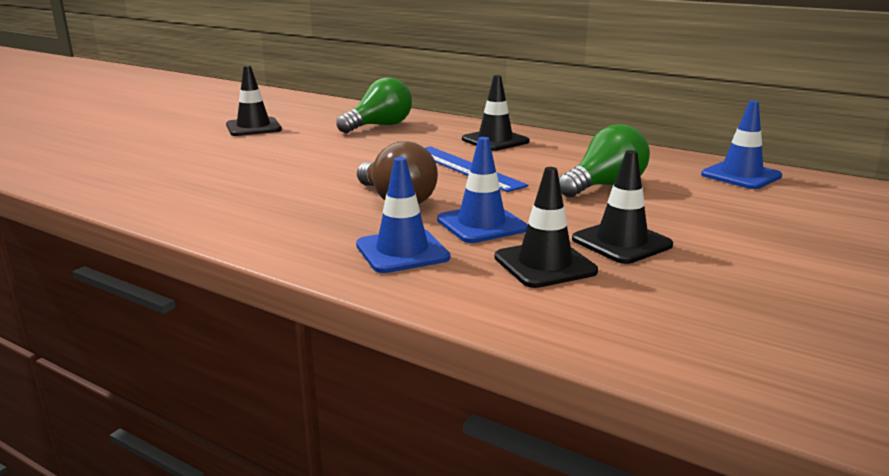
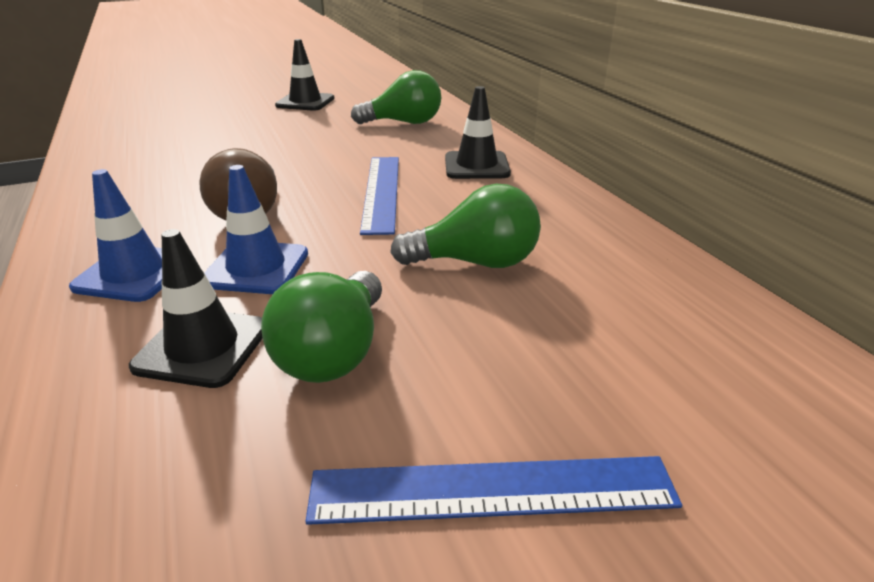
camera: 35 degrees right, 10 degrees up
black traffic cone [572,150,673,264] -> green light bulb [261,271,382,383]
blue traffic cone [701,100,782,189] -> none
none -> blue ruler [305,456,682,525]

